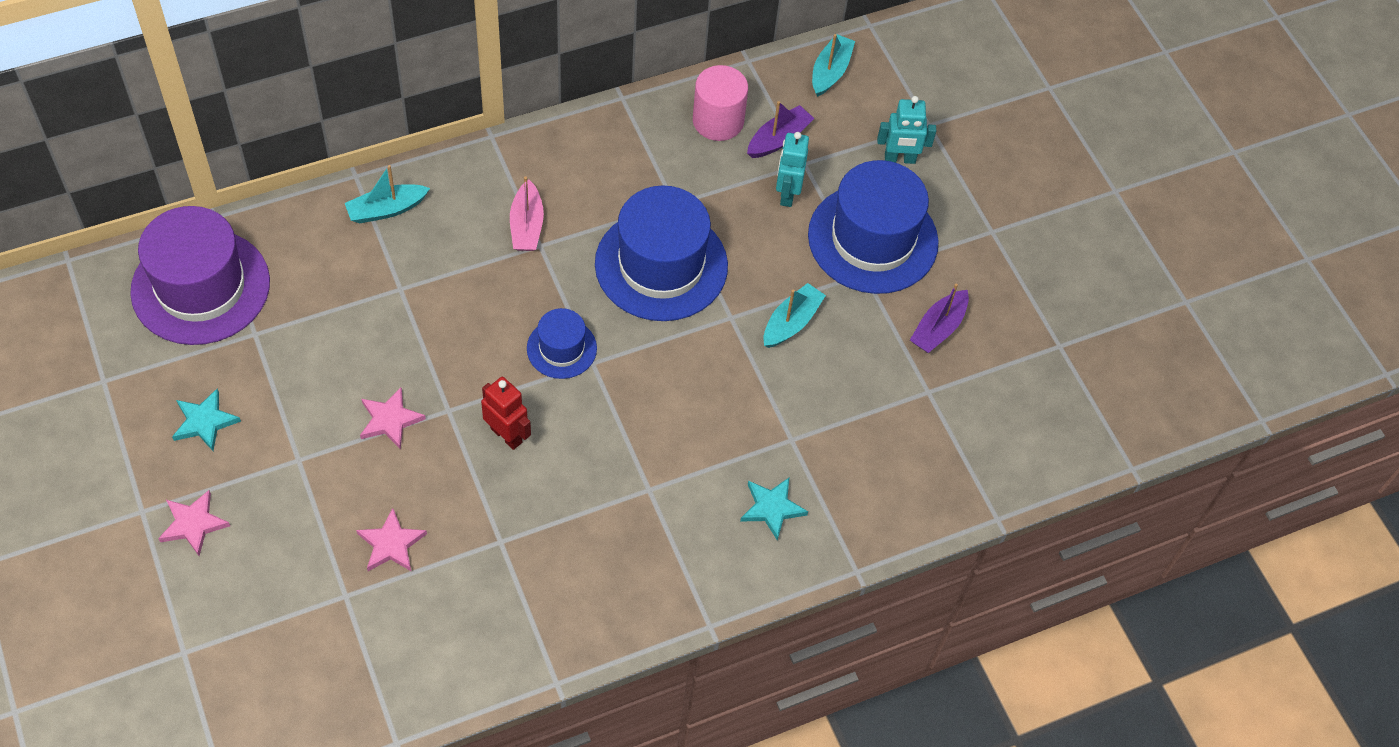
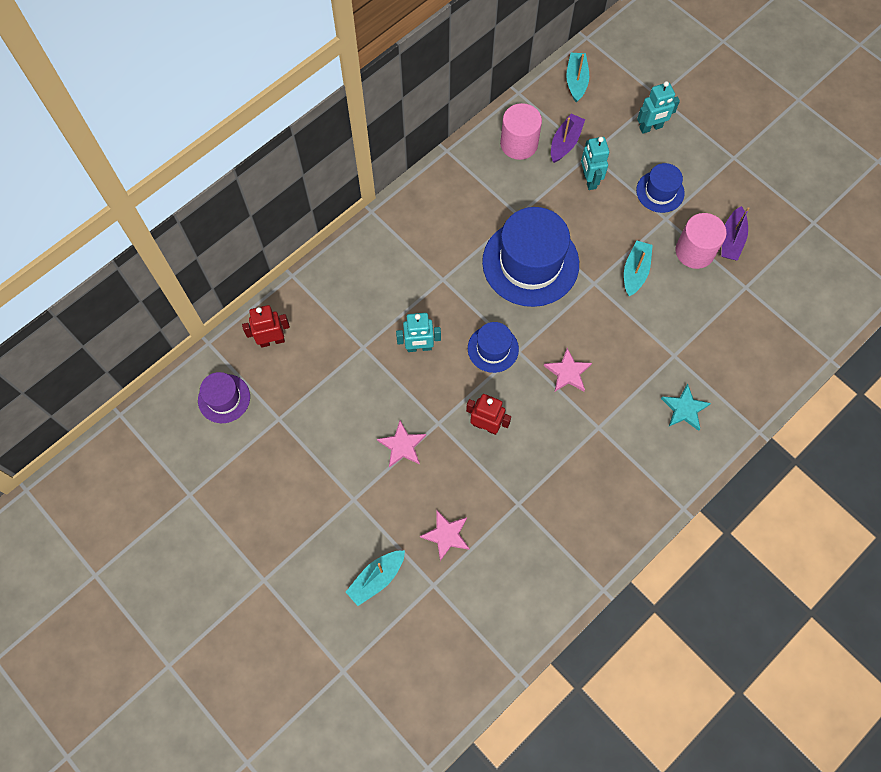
camera: 15 degrees left, 10 degrees up
purple hat [130,206,270,345] -> purple hat [198,372,250,423], size x0.51
pink star [158,490,230,556] -> pink star moved to [544,348,592,392]
turquoise star [172,388,241,451] -> none
turquoise boat [345,165,430,224] -> turquoise boat moved to [346,551,405,606]
pink boat [510,176,544,251] -> none
blue hat [808,160,939,294] -> blue hat [636,163,685,213], size x0.51
none -> red robot [242,305,290,348]
none -> turquoise robot [396,313,441,352]
none -> pink cylinder [676,213,727,269]

